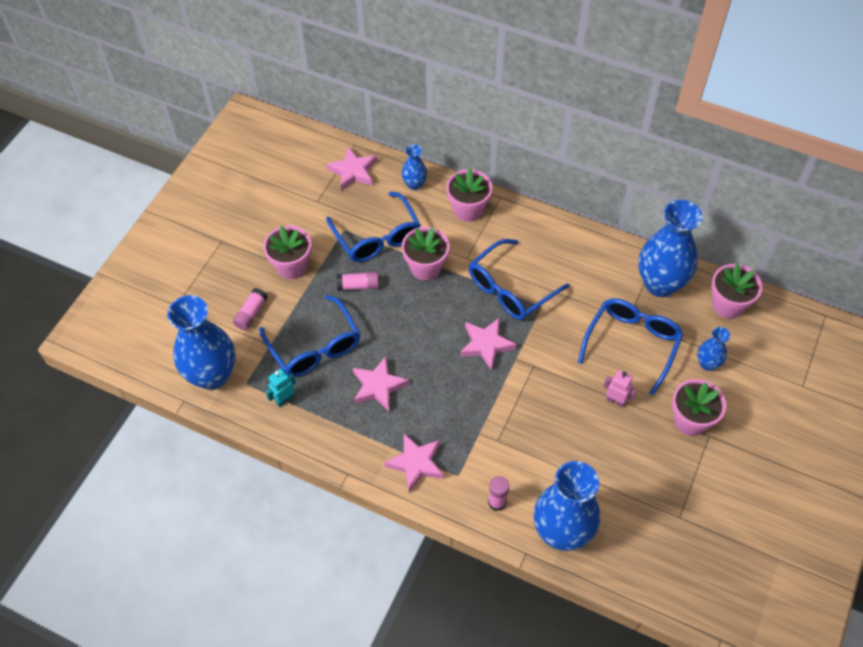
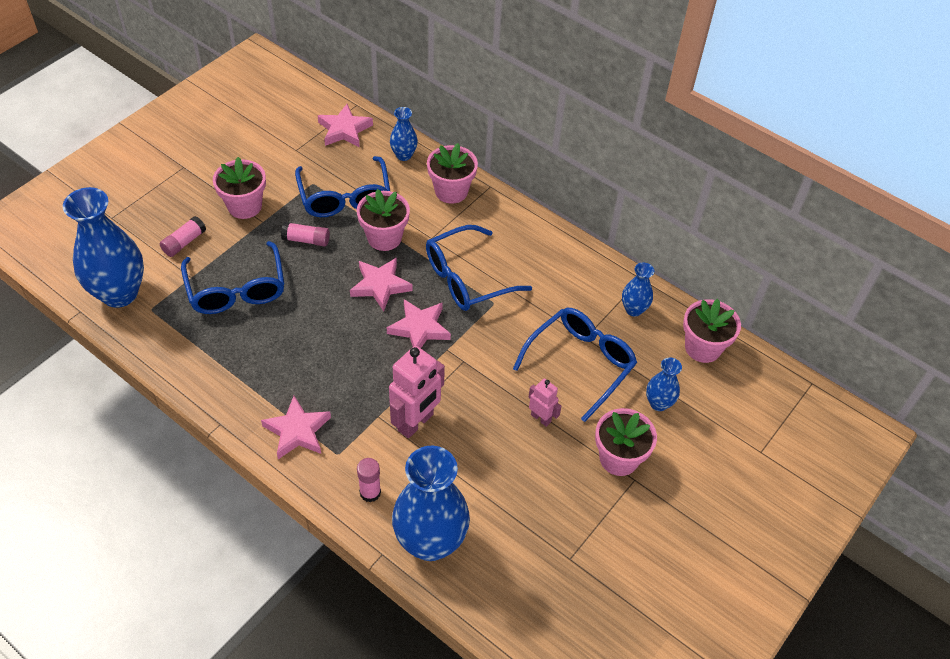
camera: 10 degrees right, 5 degrees down
turquoise robot [265,369,296,407] -> none
pink star [353,356,409,412] -> pink star moved to [350,257,412,311]
blue vase [638,200,703,297] -> blue vase [622,262,654,317], size x0.48
none -> pink robot [389,346,445,438]

